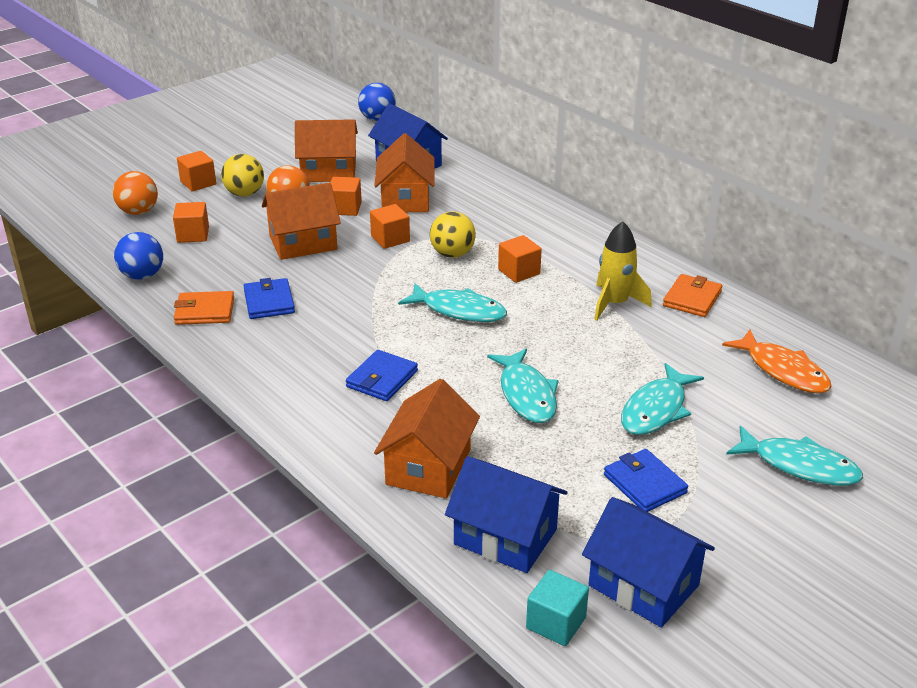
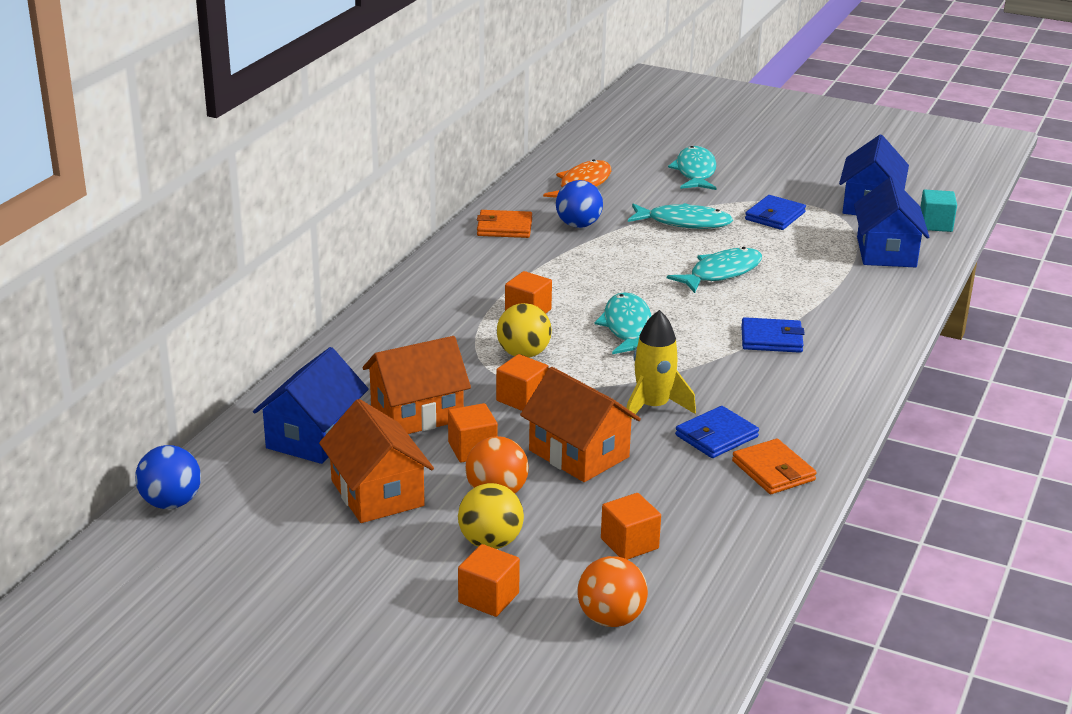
camera: 115 degrees left, 5 degrees down
blue ball [114,232,163,280] -> blue ball moved to [556,180,603,228]
orange house [374,379,480,498] -> none
yellow rocket [594,221,652,321] -> yellow rocket moved to [627,310,696,420]

